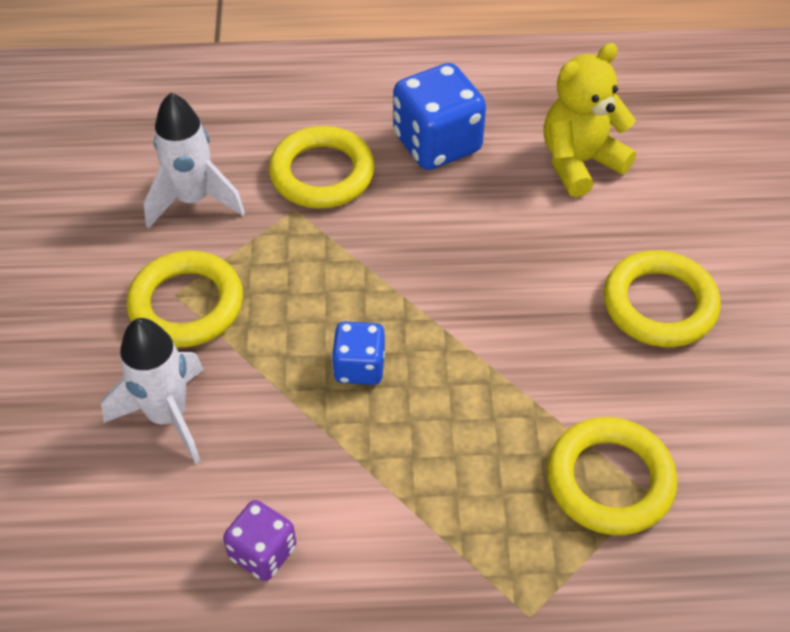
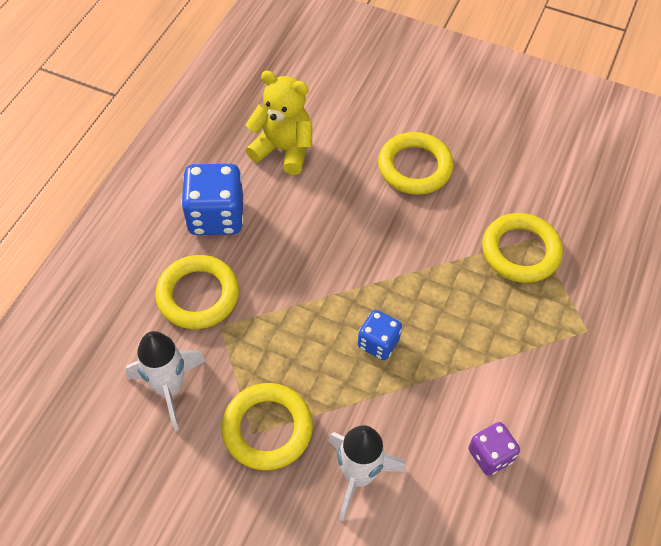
camera: 65 degrees left, 5 degrees up
yellow teddy bear [544,43,636,197] -> yellow teddy bear turned 120 degrees clockwise [246,71,312,175]

